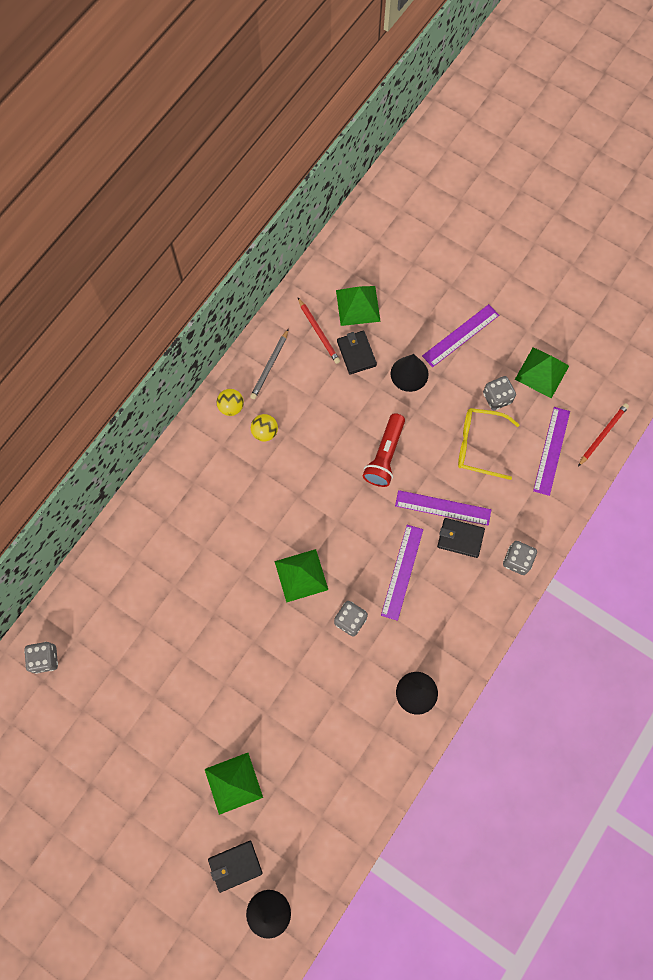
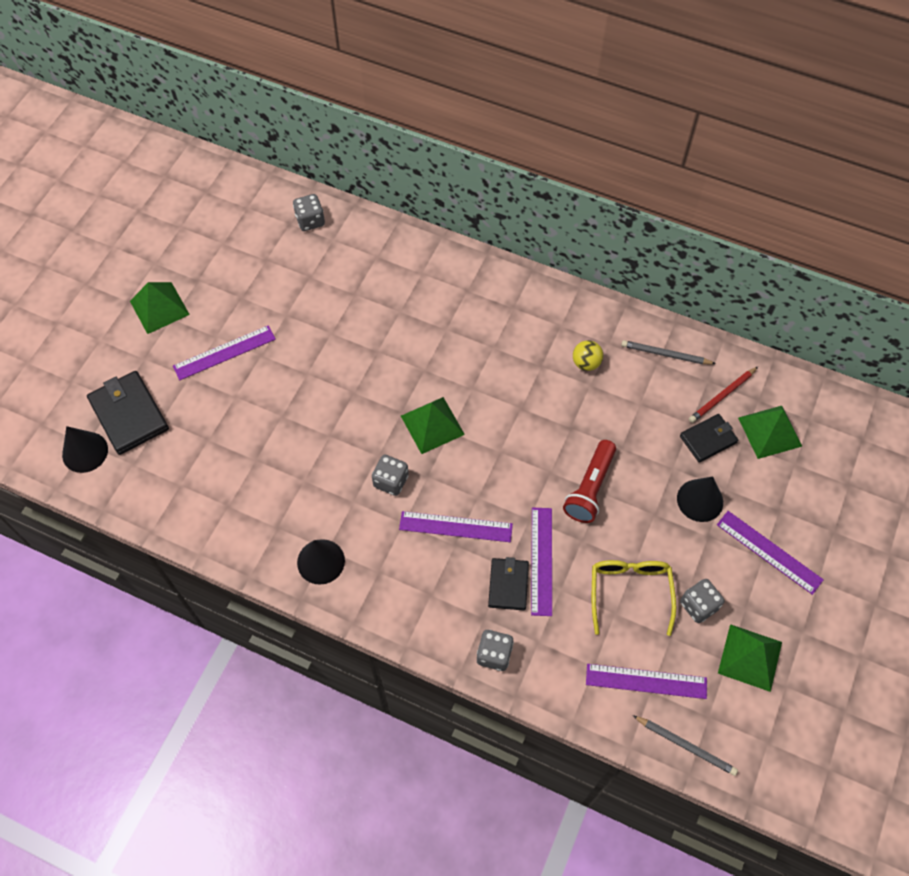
camera: 80 degrees right, 10 degrees down
green pyramid [205,753,263,815] -> green pyramid moved to [130,282,190,334]
black wallet [208,841,263,893] -> black wallet [87,371,169,455], size x1.60
yellow ball [217,389,244,416] -> none
red flashlight [363,413,405,487] -> red flashlight turned 75 degrees counterclockwise [563,440,616,523]
red pencil [578,403,629,467] -> grey pencil [633,715,738,776]
none -> purple ruler [173,325,276,380]

